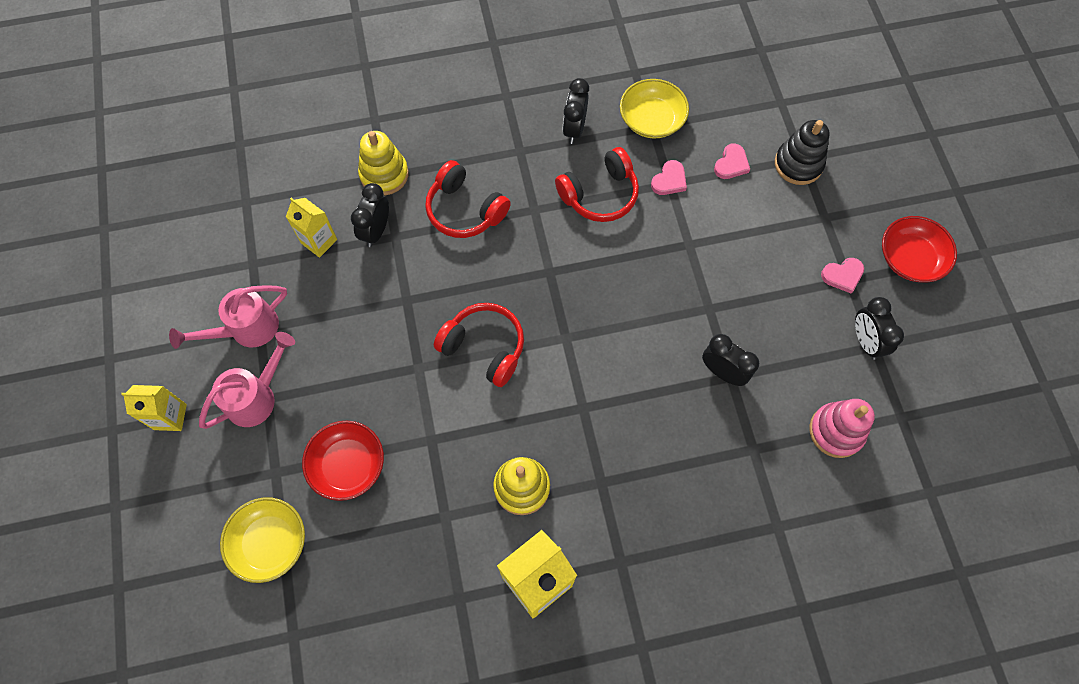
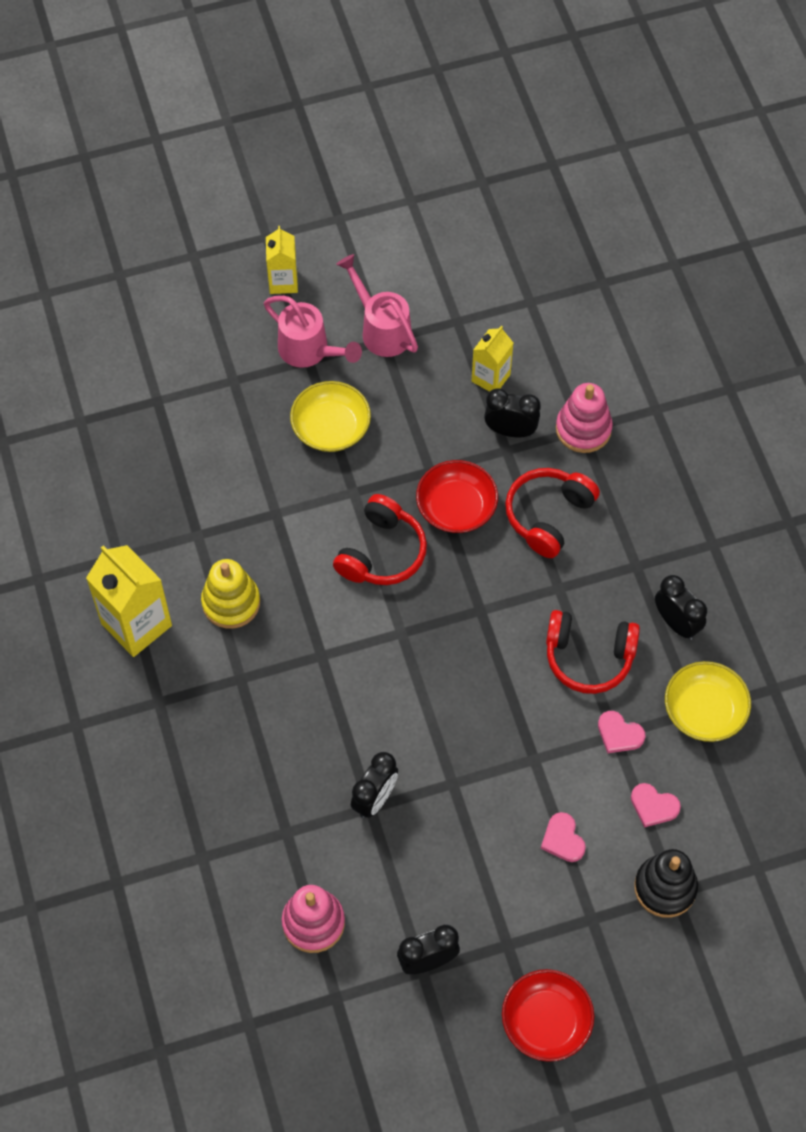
camera: 85 degrees right, 5 degrees down
yellow bowl [220,497,305,583] -> yellow bowl moved to [290,381,371,452]
red bowl [302,421,384,501] -> red bowl moved to [416,460,498,533]
yellow stacking toy [358,131,409,195] -> pink stacking toy [556,383,613,453]
red headphones [555,147,639,222] -> red headphones turned 45 degrees counterclockwise [546,610,640,694]
black clock [563,78,589,144] -> black clock turned 45 degrees clockwise [655,575,707,640]
pink heart [821,258,864,294] -> pink heart moved to [541,812,586,862]

